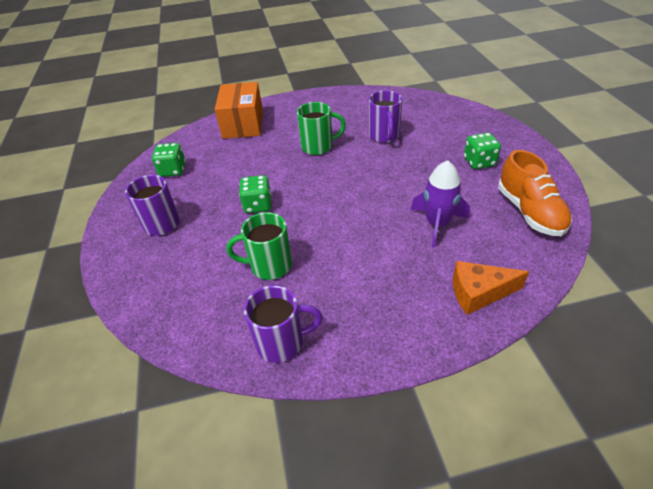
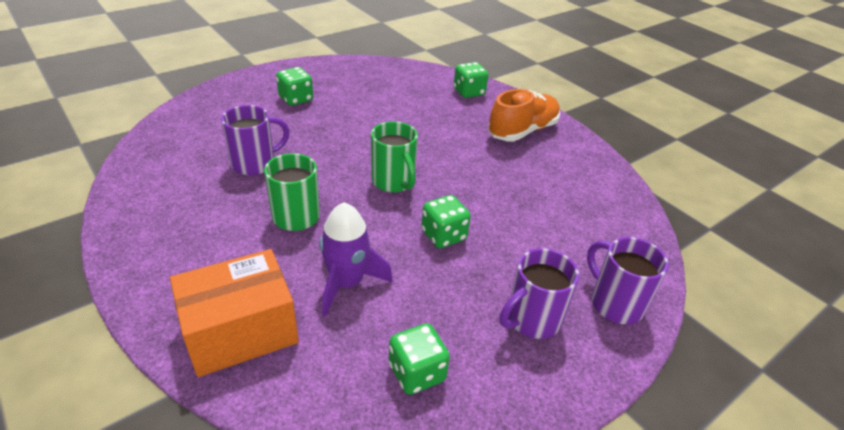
camera: 120 degrees left, 5 degrees down
green mug [227,212,292,280] -> green mug moved to [371,121,418,193]
purple mug [244,285,323,363] -> purple mug moved to [587,237,669,324]
purple rocket [411,160,470,248] -> purple rocket moved to [320,202,393,316]
orange cheese [453,261,529,315] -> green dice [454,62,488,98]
orange shoe [498,150,572,236] -> orange shoe moved to [488,89,560,141]

